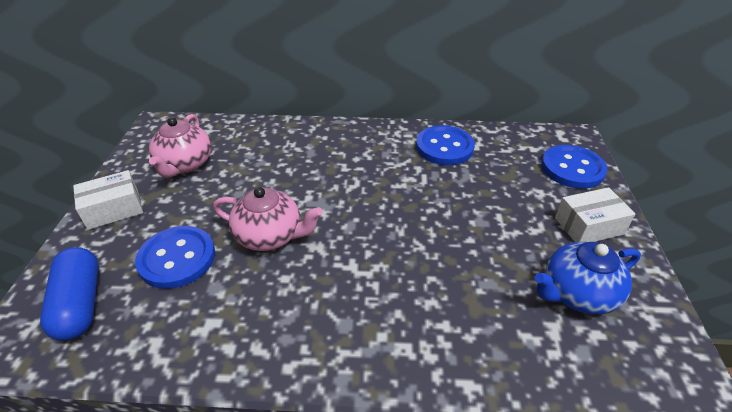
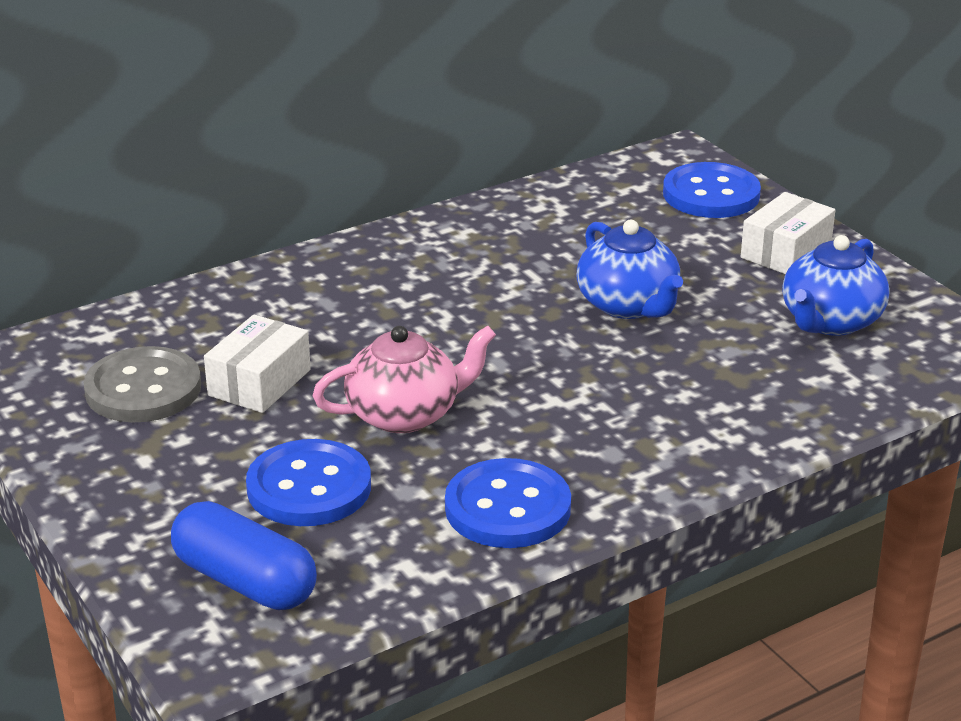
camera: 35 degrees left, 10 degrees down
white box [73,170,143,230] -> white box moved to [204,314,311,413]
pink teapot [149,114,212,178] -> grey button [83,346,201,422]
blue button [416,125,475,165] -> blue button moved to [445,458,571,548]
none -> blue teapot [576,220,683,319]

